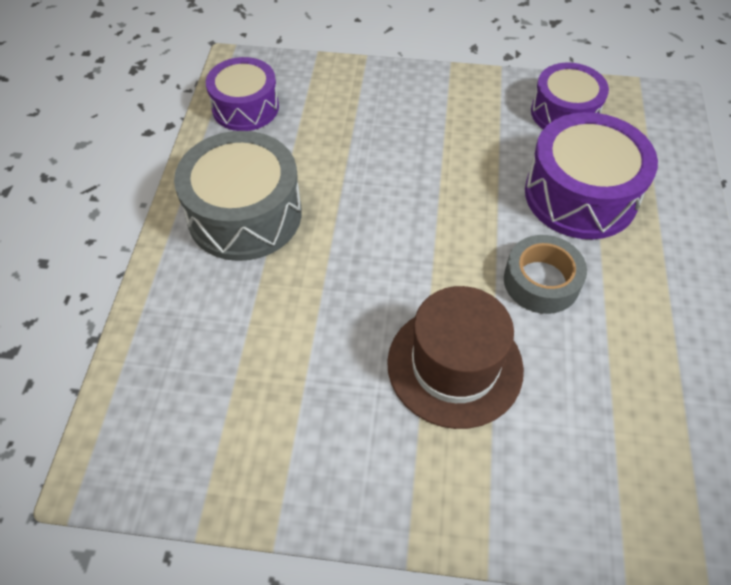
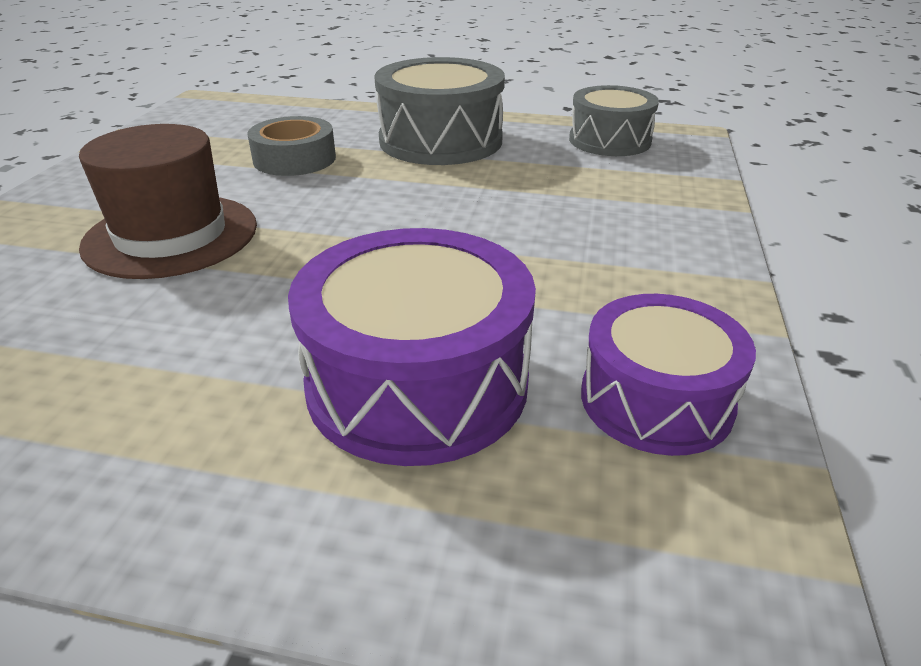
camera: 95 degrees right, 20 degrees down
purple drum [206,57,279,131] -> grey drum [569,85,659,156]
grey tape [504,235,587,314] -> grey tape moved to [248,116,336,176]

